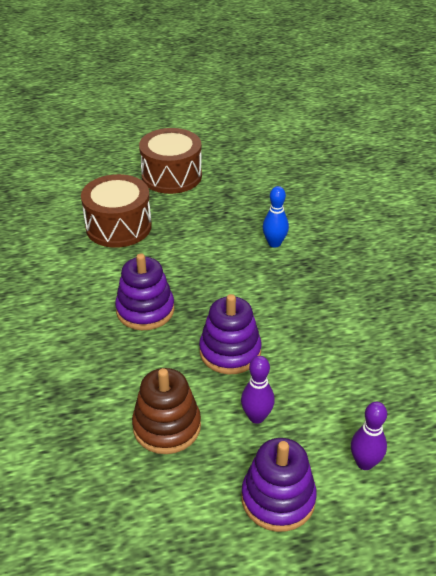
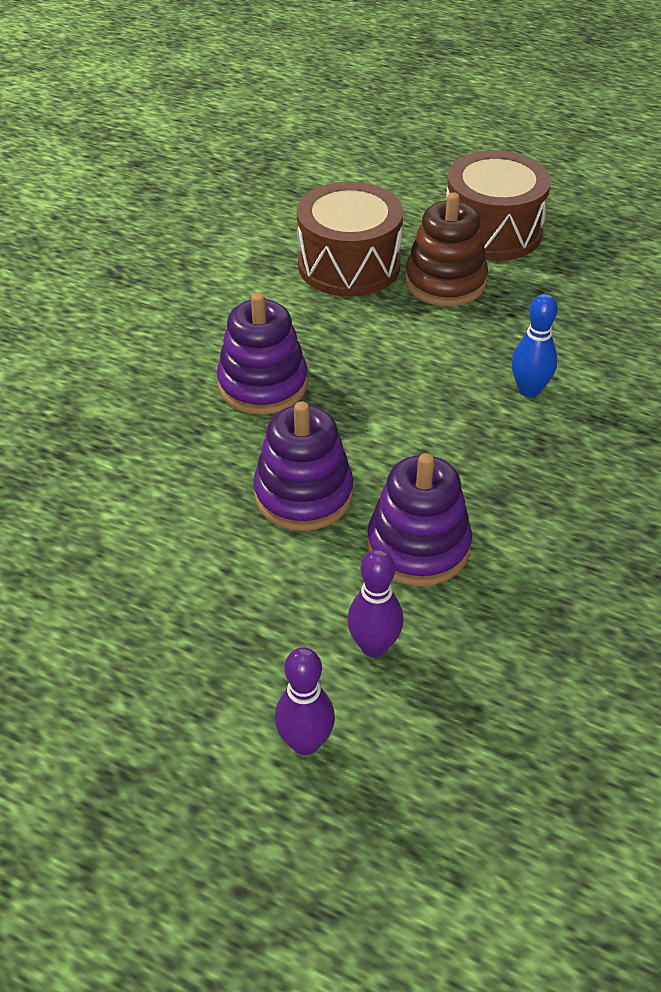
camera: 40 degrees right, 5 degrees up
brown stacking toy [132,368,201,454] -> brown stacking toy moved to [405,192,488,306]
purple bowling pin [241,356,275,424] -> purple bowling pin moved to [347,549,403,657]
purple stacking toy [241,438,317,532] -> purple stacking toy moved to [367,453,472,586]

